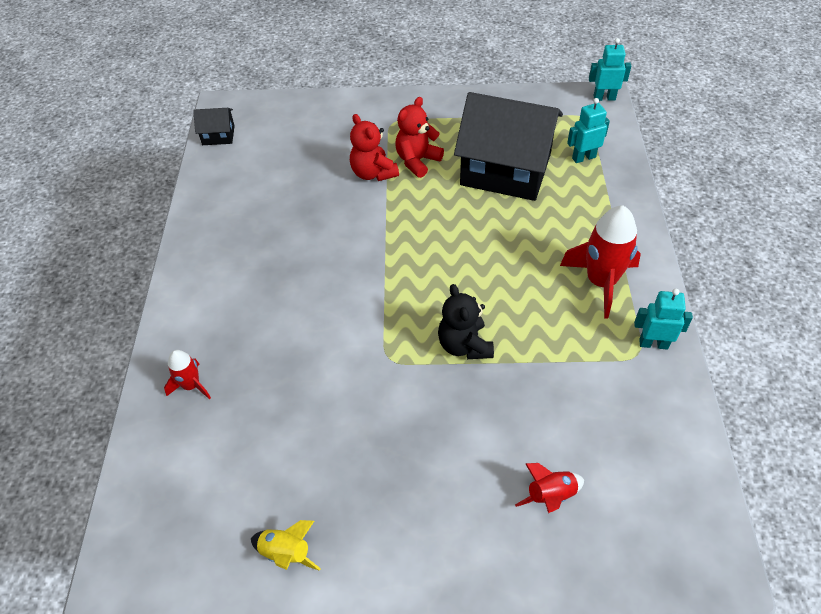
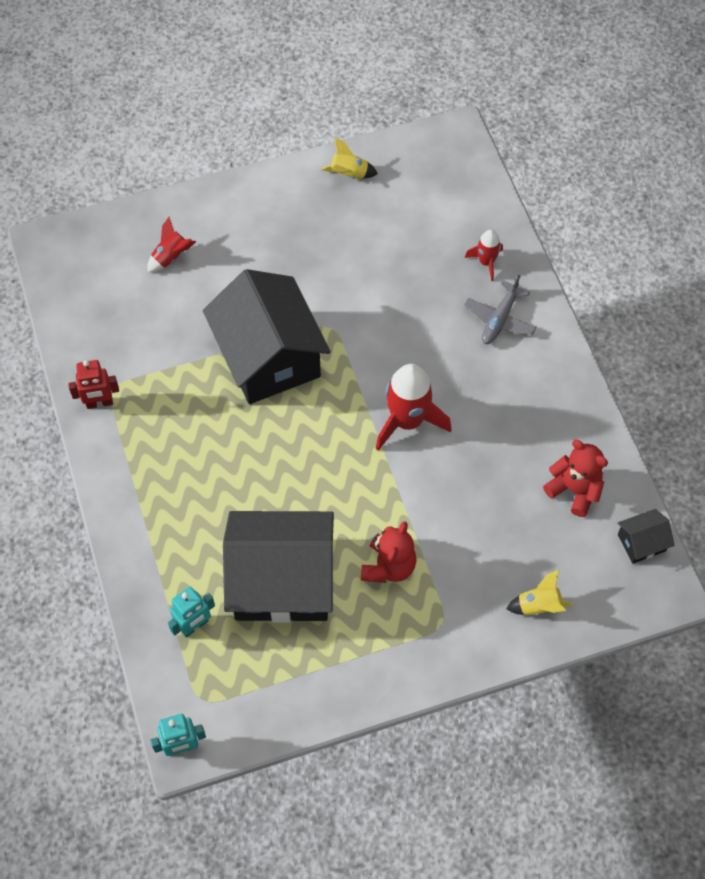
camera: 160 degrees right, 10 degrees up
red teddy bear [350,114,399,181] -> red teddy bear moved to [543,440,608,517]
black teddy bear [438,284,494,359] -> black house [203,269,331,404]
red rocket [560,206,641,319] -> red rocket moved to [375,364,452,451]
turquoise robot [634,288,693,350] -> red robot [68,360,119,409]
none -> grey plane [464,275,536,344]
none -> yellow rocket [506,570,573,616]

